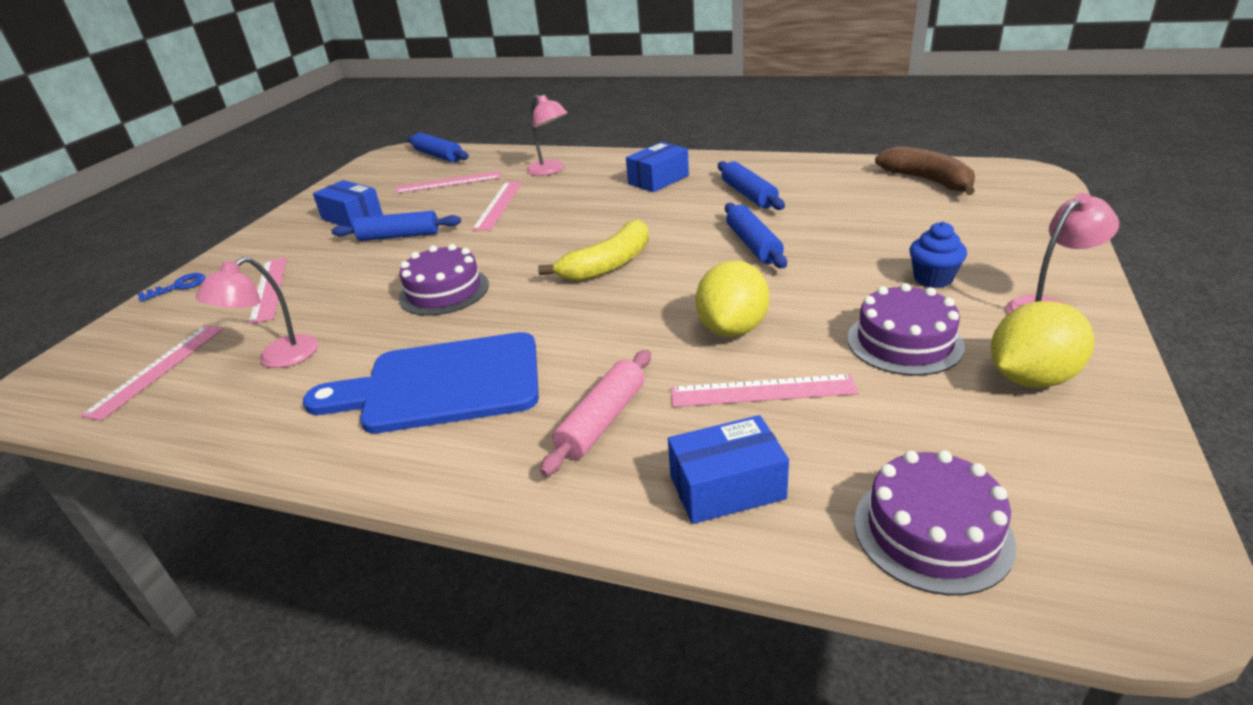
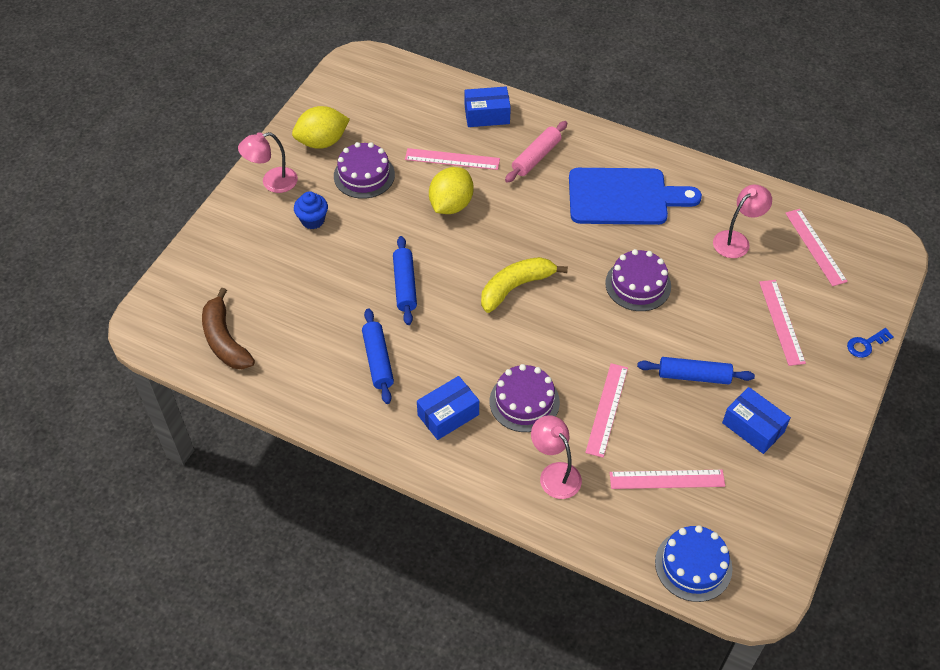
camera: 175 degrees left, 20 degrees up
pink ruler [80,326,223,421] -> pink ruler turned 45 degrees counterclockwise [785,209,848,286]
blue rolling pin [407,133,469,162] -> blue cake [655,525,732,602]
purple cake [854,450,1016,595] -> purple cake moved to [490,364,560,432]

